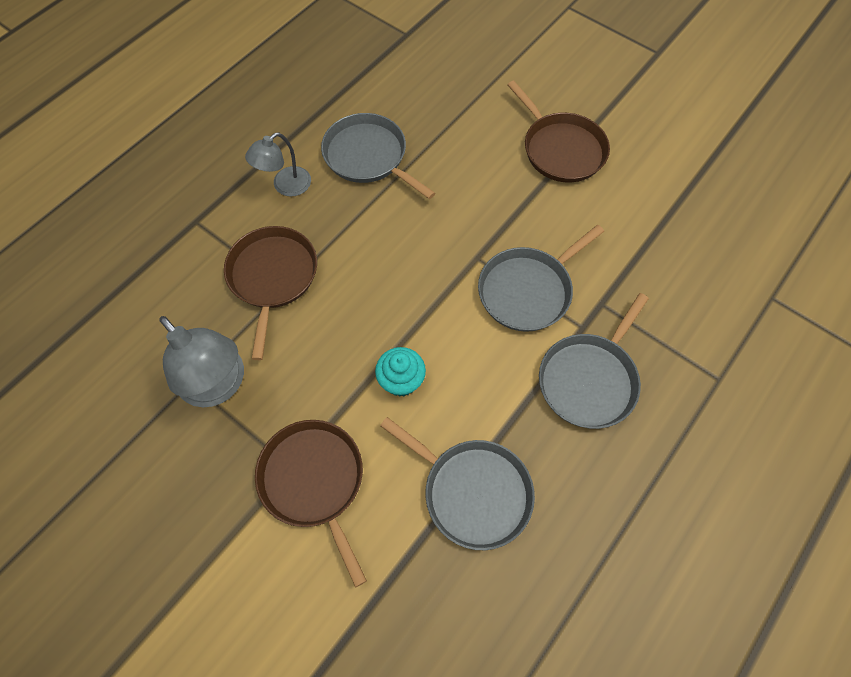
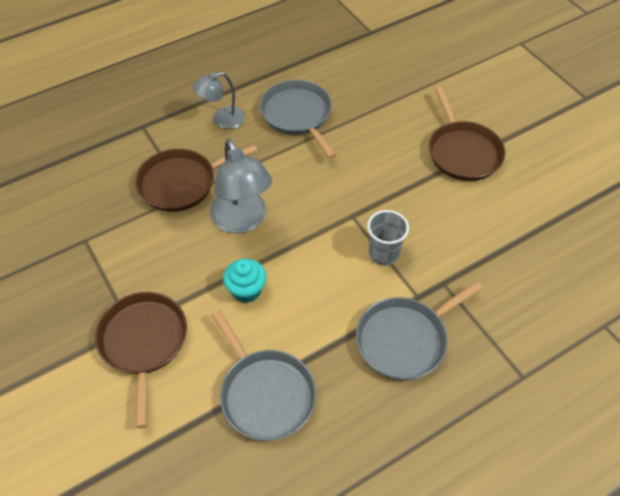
camera: 20 degrees right, 10 degrees down
grey lamp [159,316,244,407] -> grey lamp moved to [210,139,272,233]
brown pan [224,226,317,360] -> brown pan turned 135 degrees counterclockwise [135,145,257,212]
grey pan [478,225,604,332] -> grey cup [367,210,409,265]

